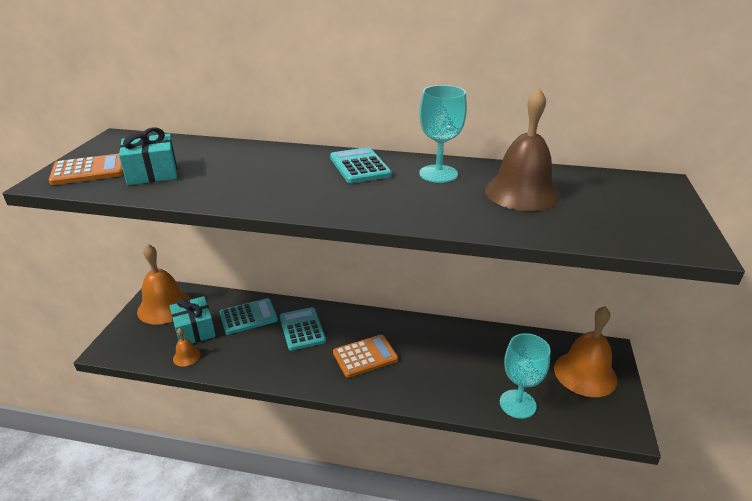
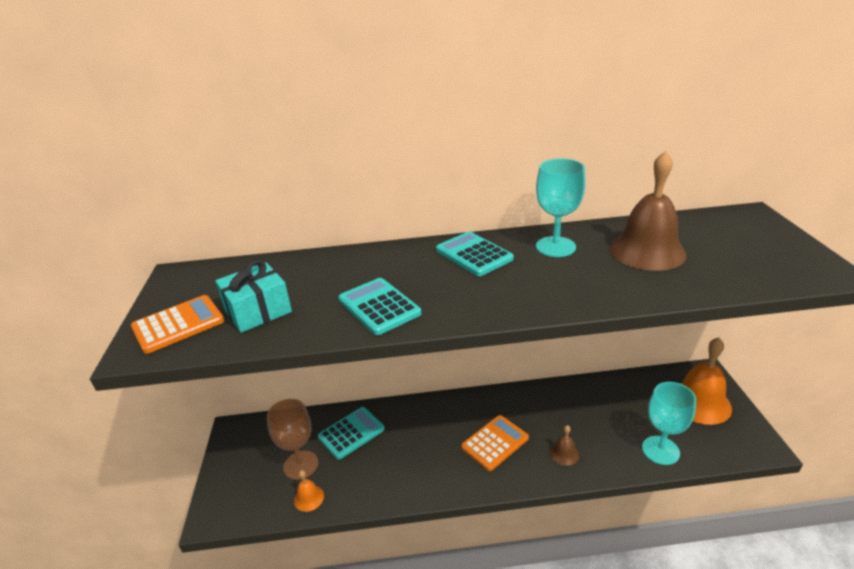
camera: 15 degrees left, 0 degrees up
orange bell [137,244,191,324] -> none
turquoise gift [170,296,216,344] -> brown goblet [267,399,318,480]
turquoise calculator [280,307,326,351] -> turquoise calculator moved to [338,278,421,335]
none -> brown bell [550,425,579,466]

